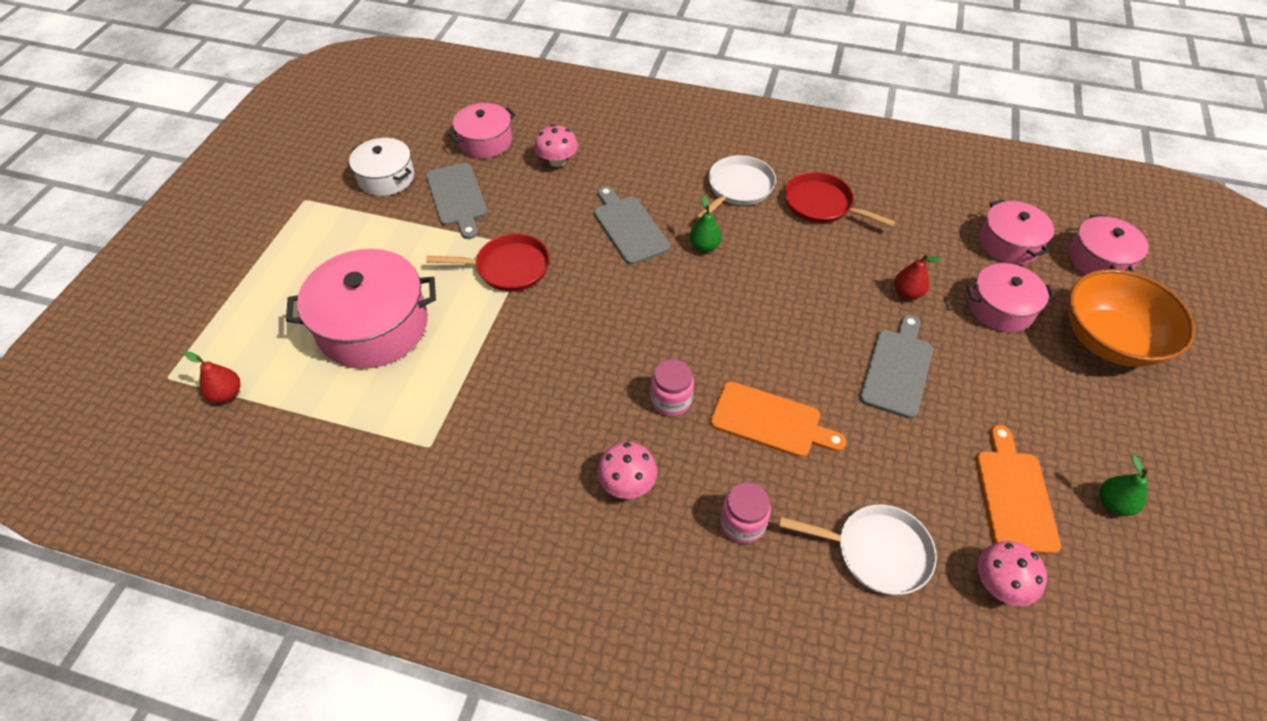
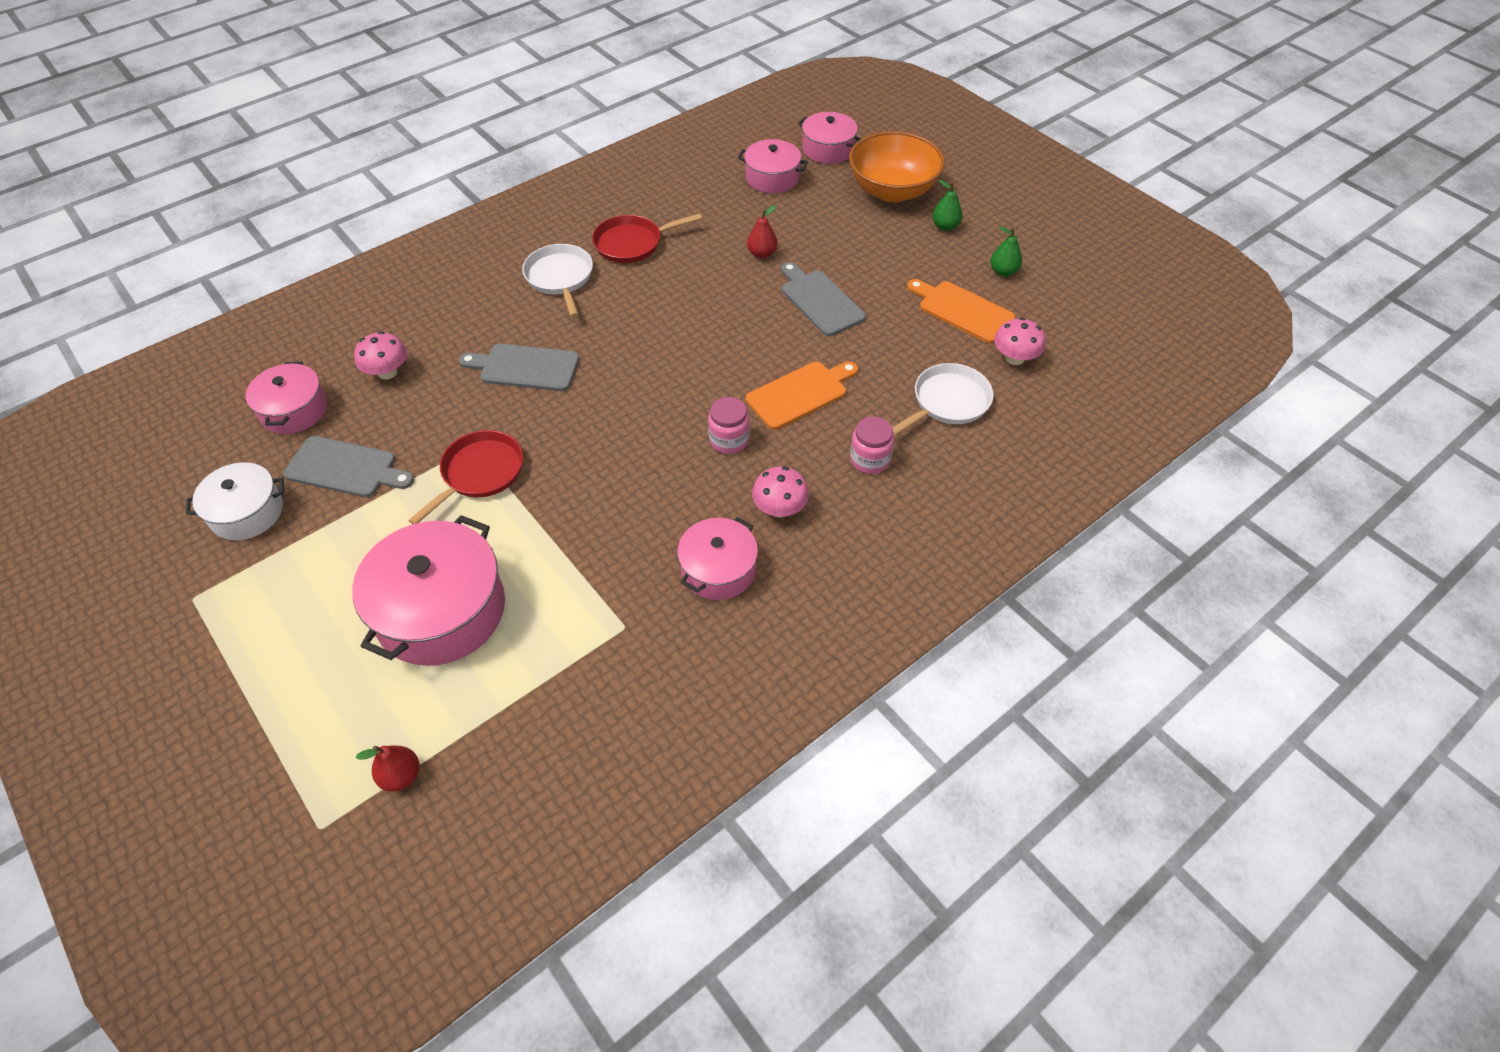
camera: 55 degrees left, 0 degrees up
green pear [689,196,722,252] -> green pear moved to [932,180,963,231]
pink pot [966,263,1055,332] -> pink pot moved to [677,517,758,600]

